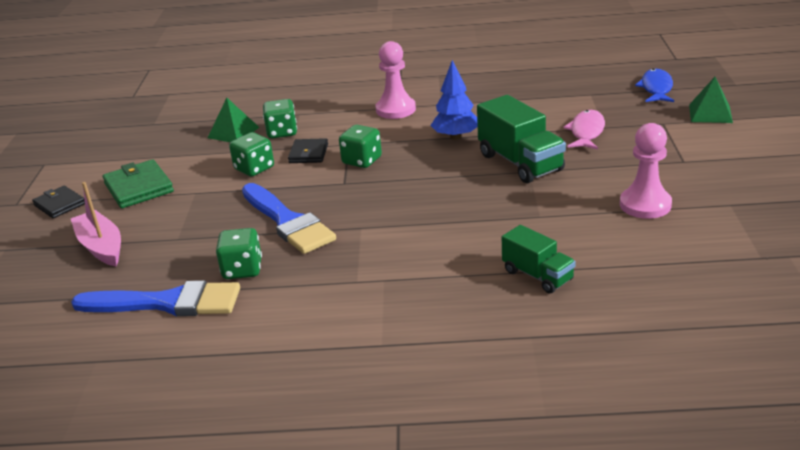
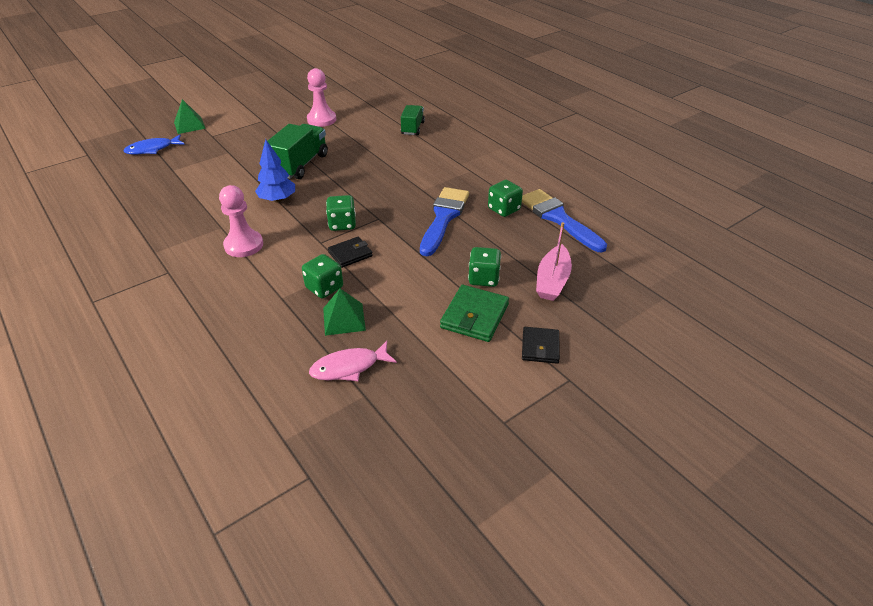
camera: 130 degrees left, 10 degrees up
green dice [229,132,274,176] -> green dice moved to [468,247,501,287]
pink fish [563,110,605,150] -> pink fish moved to [309,341,397,381]

